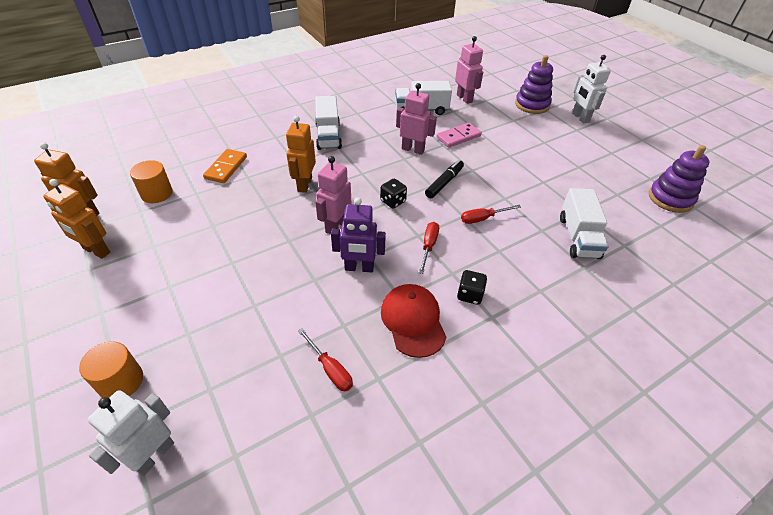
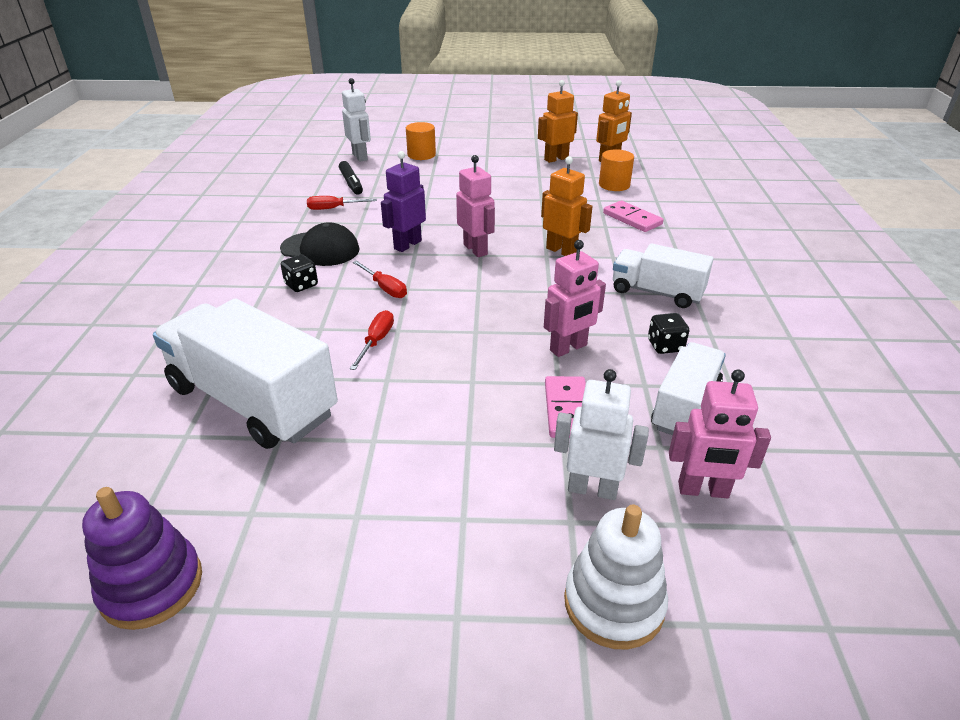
camera: 125 degrees right, 10 degrees down
orange domino [203,149,247,183] -> pink domino [603,201,663,232]
black dice [380,179,407,209] -> black dice moved to [648,313,689,354]
red cap [381,284,446,358] -> black cap [280,222,359,266]
black marker [425,160,464,199] -> black marker moved to [339,161,363,195]
purple stacking toy [515,55,553,114] -> white stacking toy [564,505,668,650]
white truck [560,188,608,259] -> white truck [153,299,338,449], size x1.69
white robot [572,55,611,124] -> white robot moved to [554,369,649,500]

